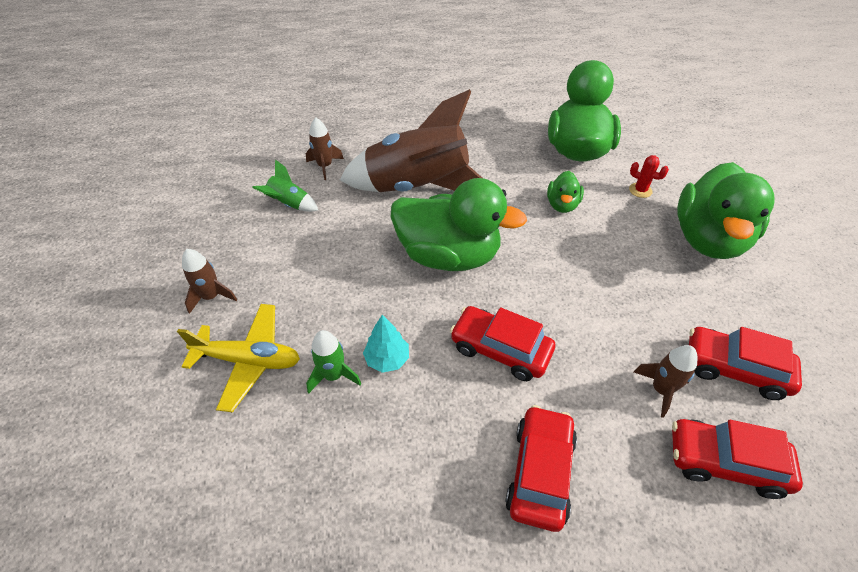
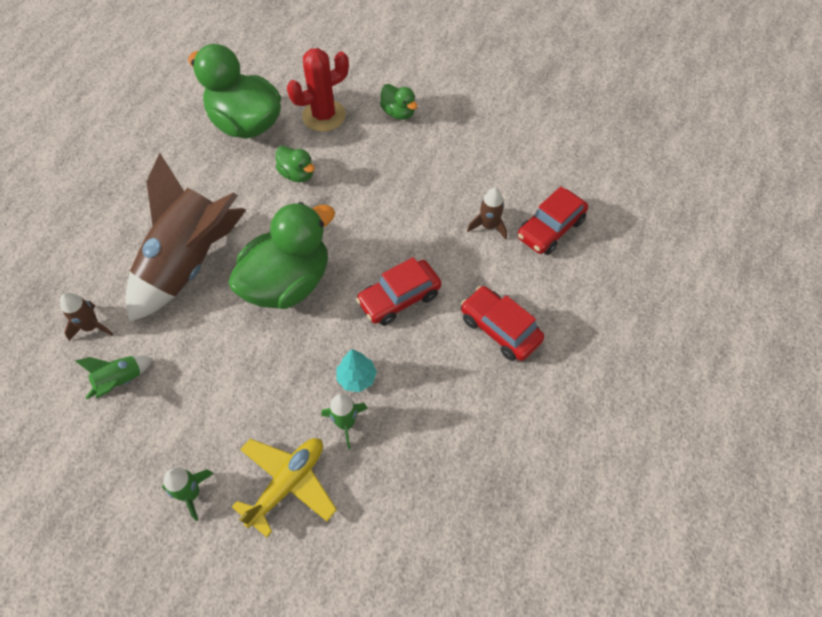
camera: 60 degrees left, 10 degrees up
brown rocket [182,249,237,314] -> green rocket [162,467,214,521]
red cactus [629,155,669,198] -> red cactus [287,48,349,132], size x2.08
green duck [677,162,775,259] -> green duck [380,84,417,120], size x0.47
red car [689,327,802,400] -> none

